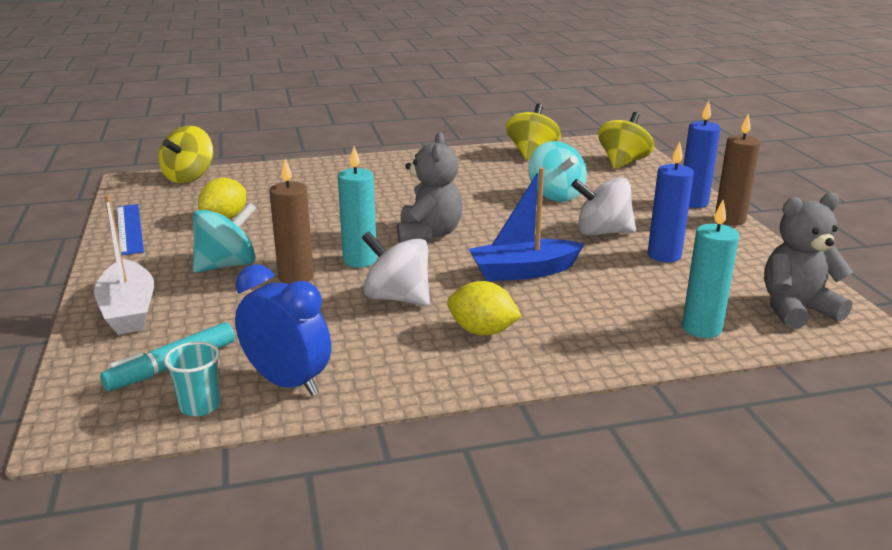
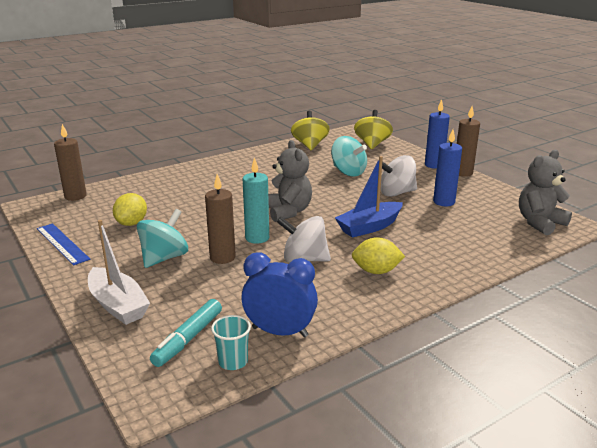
camera: 20 degrees left, 0 degrees up
yellow spinning top [158,126,213,183] -> brown candle [54,124,87,201]
turquoise candle [682,200,739,338] -> none

